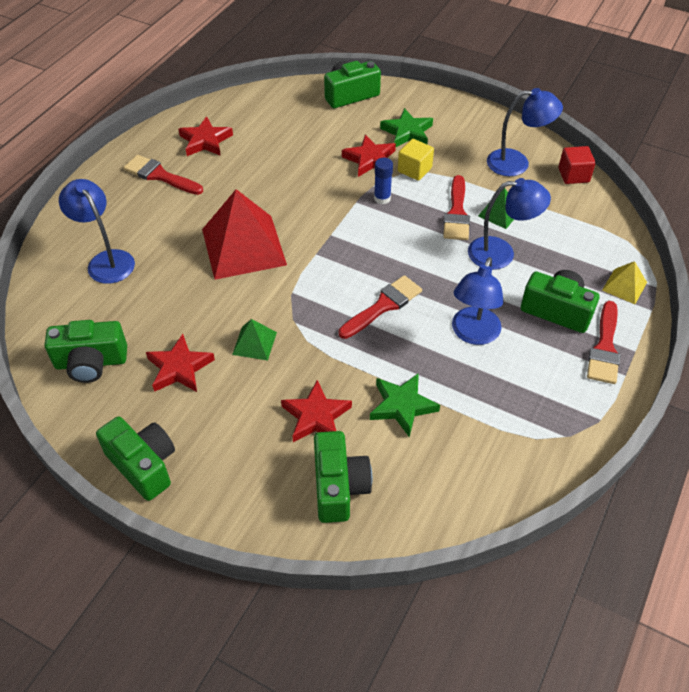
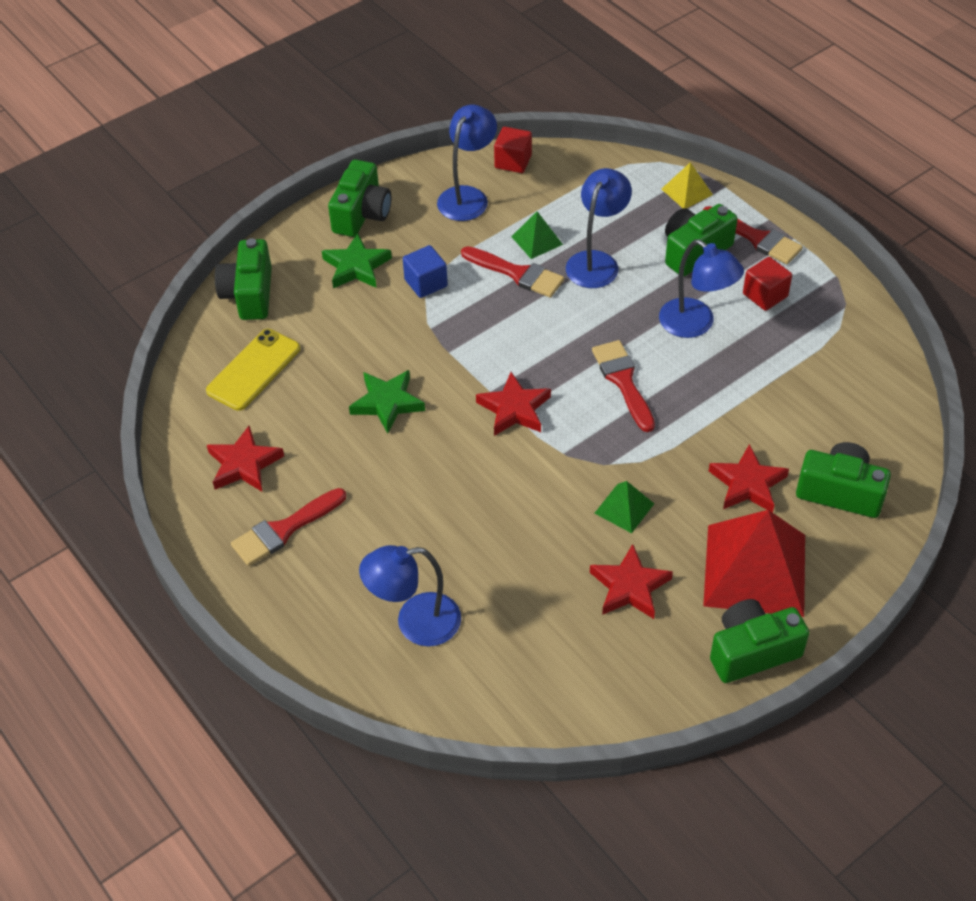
camera: 65 degrees left, 0 degrees up
green camera [45,320,127,383] -> green camera moved to [328,160,391,237]
red pyramid [202,189,287,280] -> red pyramid moved to [703,510,805,617]
red star [342,135,396,177] -> red star moved to [476,372,551,436]
green star [370,373,440,437] -> green star moved to [349,370,425,433]
blue glue stick [374,158,393,204] -> none
yellow cube [398,139,434,181] -> blue cube [403,245,448,298]
none -> yellow phone [206,329,300,411]
none -> red cube [743,257,792,311]

